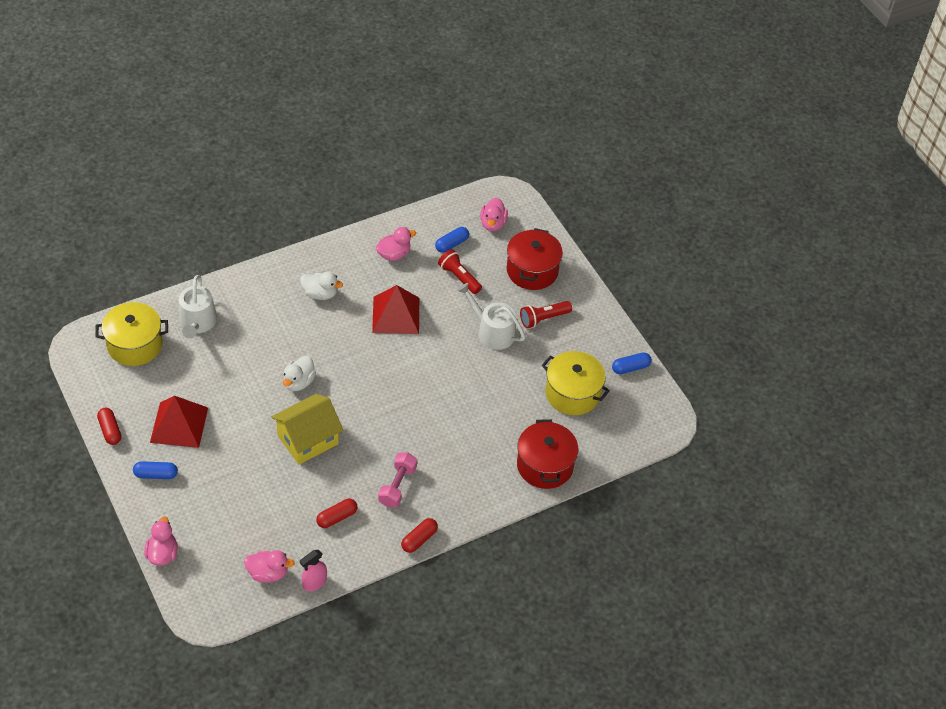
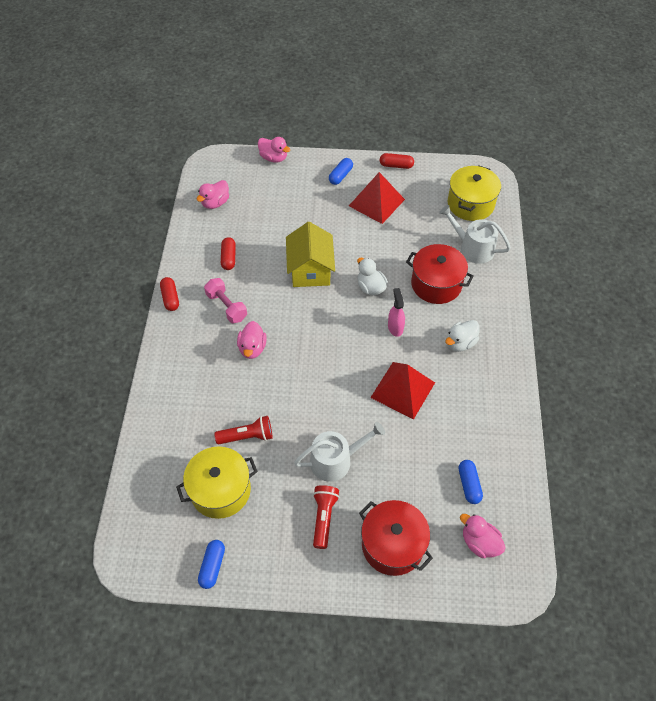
camera: 125 degrees right, 5 degrees up
pink spray bottle [300,550,327,592] -> pink spray bottle moved to [388,288,405,337]
pink duck [376,227,416,261] -> pink duck moved to [237,321,267,359]
red flashlight [438,249,482,294] -> red flashlight moved to [214,416,273,444]
red pot [517,419,578,489] -> red pot moved to [406,244,474,304]

